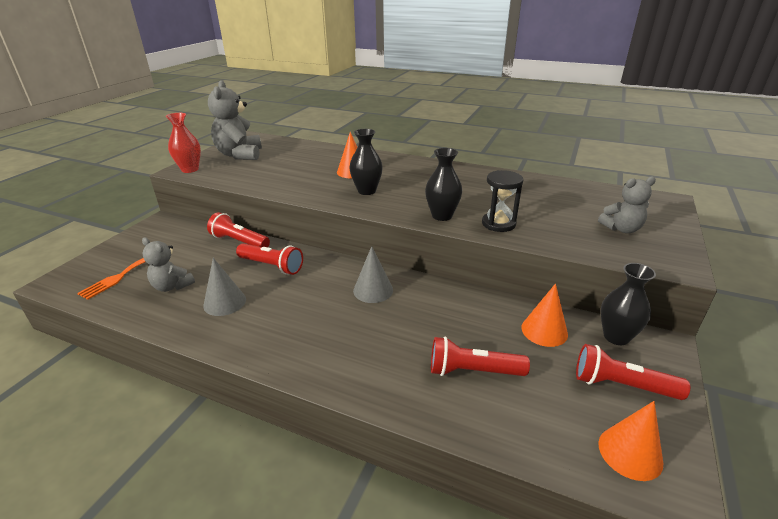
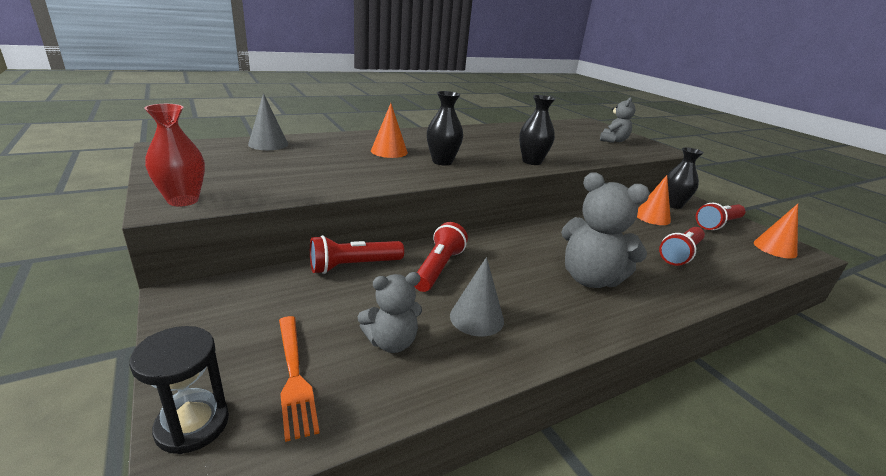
camera: 55 degrees left, 5 degrees down
grey teddy bear [208,80,262,160] -> grey teddy bear moved to [561,172,650,288]
red flashlight [236,244,303,275] -> red flashlight turned 45 degrees counterclockwise [414,222,468,292]
grey cone [353,246,393,303] -> grey cone moved to [248,93,288,150]
black hourglass [482,170,523,232] -> black hourglass moved to [129,326,229,454]

